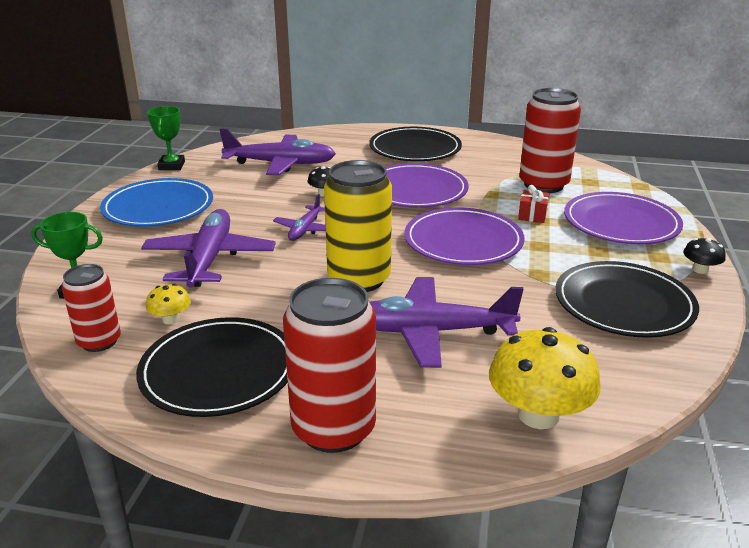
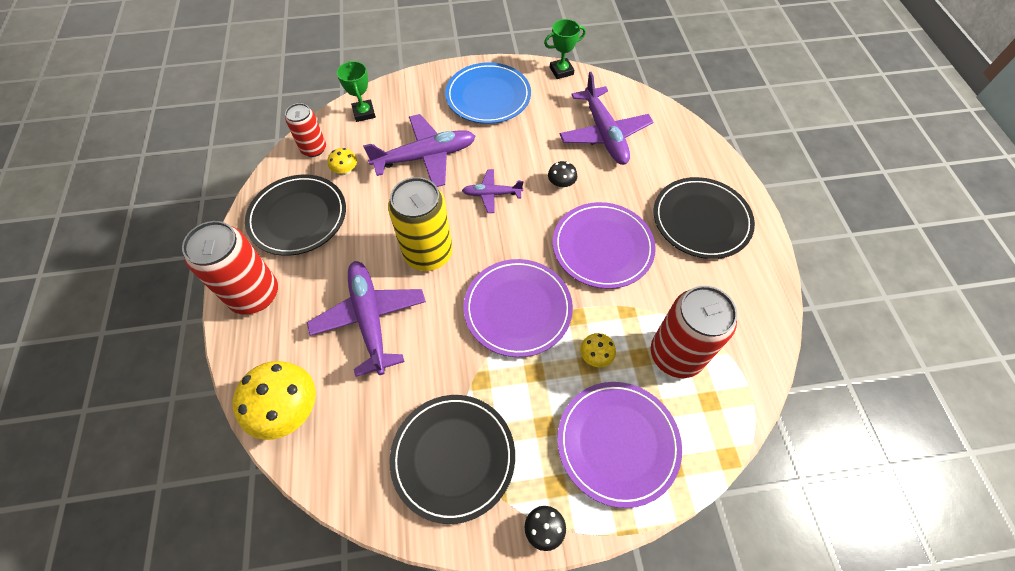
camera: 70 degrees right, 30 degrees up
red gift [518,185,549,223] -> yellow mushroom [580,333,616,367]

